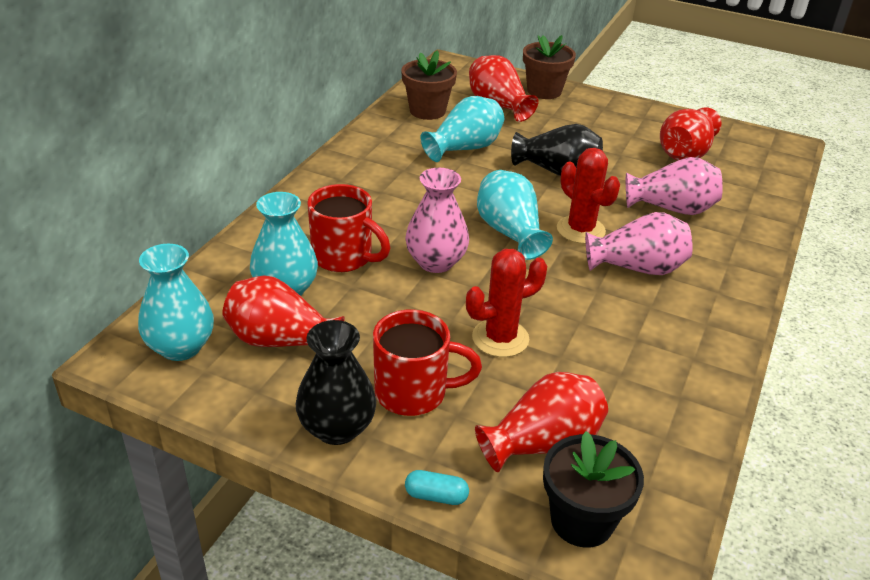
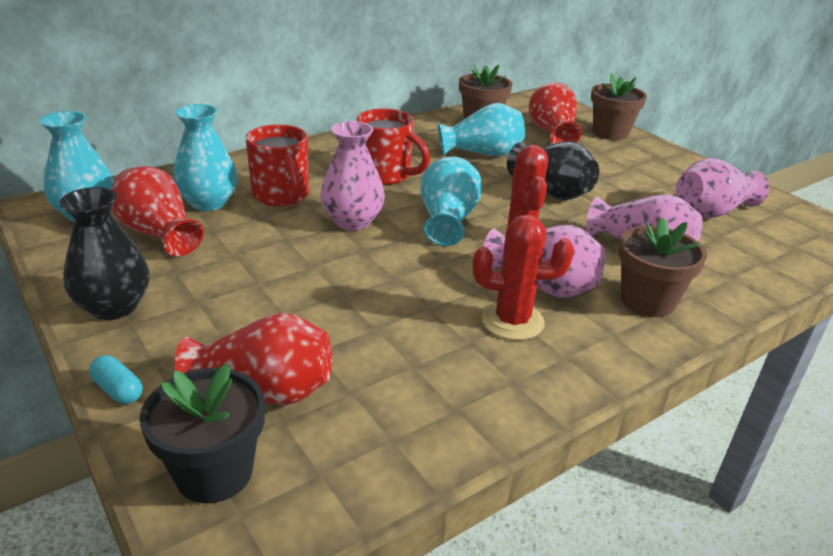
camera: 30 degrees right, 5 degrees down
red mug [373,309,482,416] -> red mug moved to [357,109,430,185]
red cactus [466,249,547,357] -> red cactus moved to [473,215,574,340]
red vase [660,107,722,161] -> pink vase [676,158,769,219]
none -> brown flower pot [618,218,707,317]

